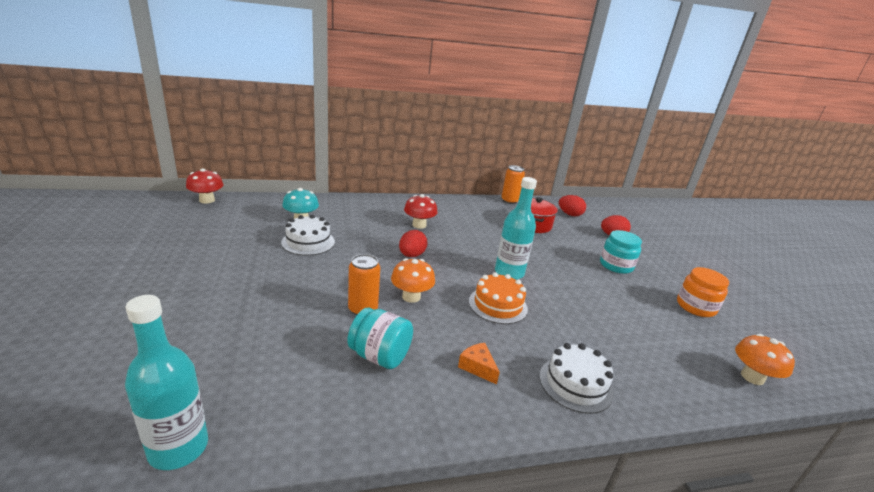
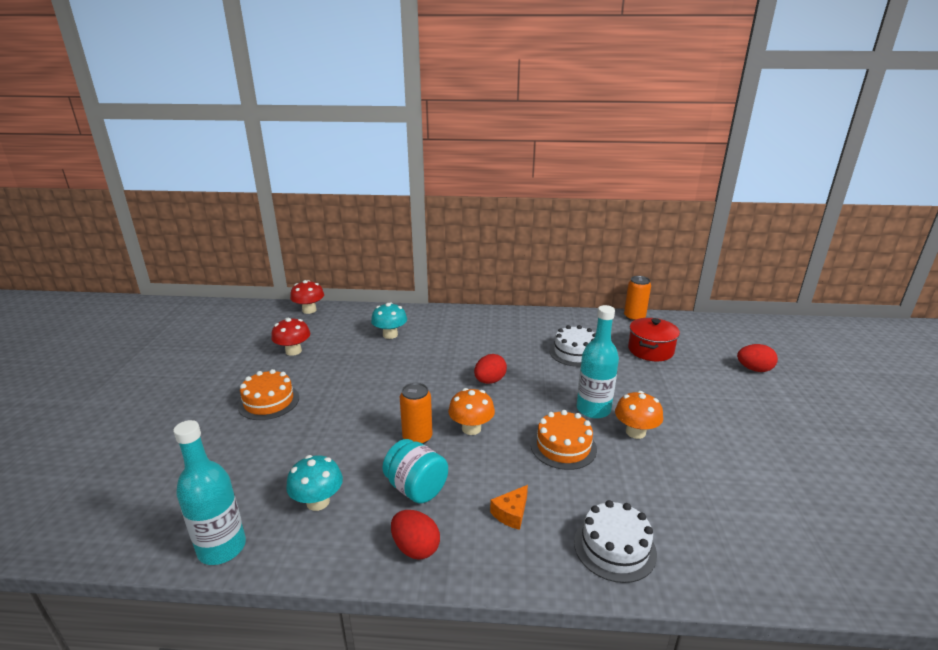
camera: 20 degrees right, 0 degrees up
white cake [281,215,335,256] -> white cake moved to [550,325,596,367]
red mushroom [404,194,437,229] -> red mushroom moved to [271,318,311,356]
orange cheese [458,343,500,384] -> orange cheese turned 120 degrees counterclockwise [490,485,528,530]
red egg [559,195,586,217] -> red egg moved to [391,510,440,560]
turquoise jar [600,230,642,274] -> none
orange jar [677,267,729,317] -> none
orange mushroom [735,334,795,385] -> orange mushroom moved to [615,391,663,439]
none -> orange cake [238,369,299,420]
none -> turquoise mushroom [286,455,343,511]

